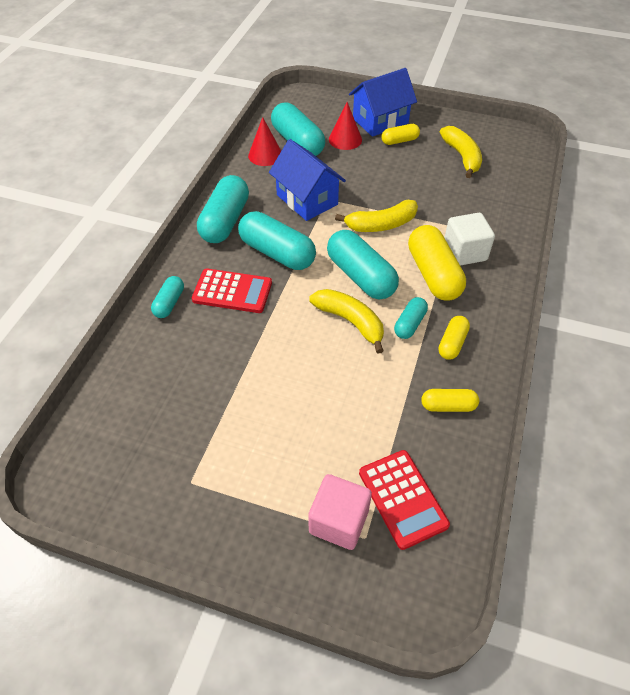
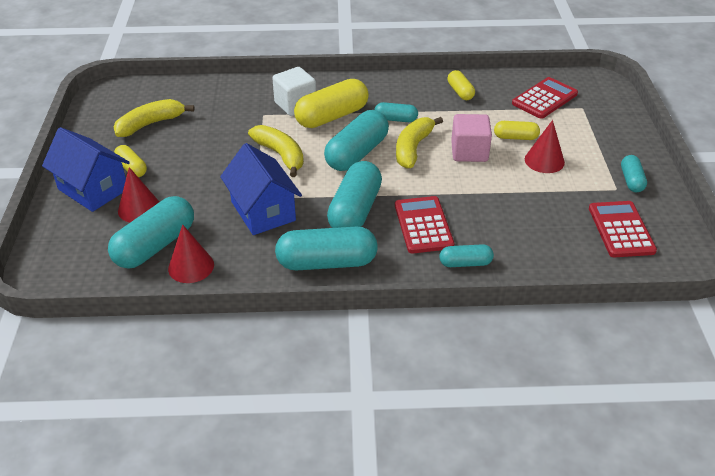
camera: 110 degrees left, 10 degrees down
blue house [269,139,346,221] -> blue house turned 60 degrees counterclockwise [220,143,302,235]
pink cube [308,474,372,550] -> pink cube moved to [451,114,492,162]
yellow capsule [438,316,470,360] -> yellow capsule moved to [494,121,540,140]
none -> red cone [525,120,565,173]
none -> red calculator [589,201,657,257]
none -> turquoise capsule [621,155,647,192]

